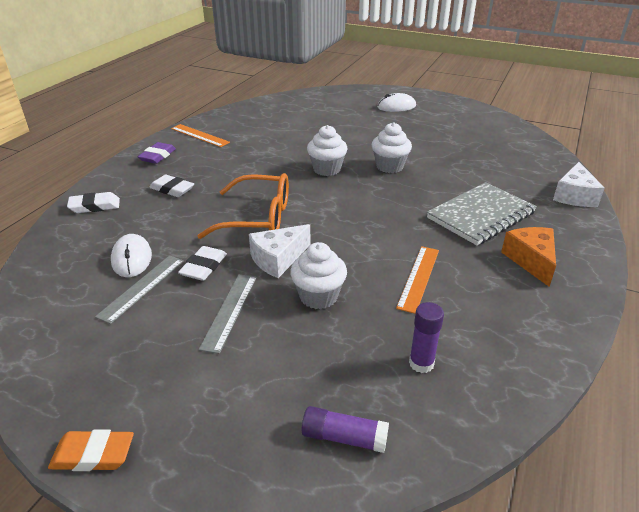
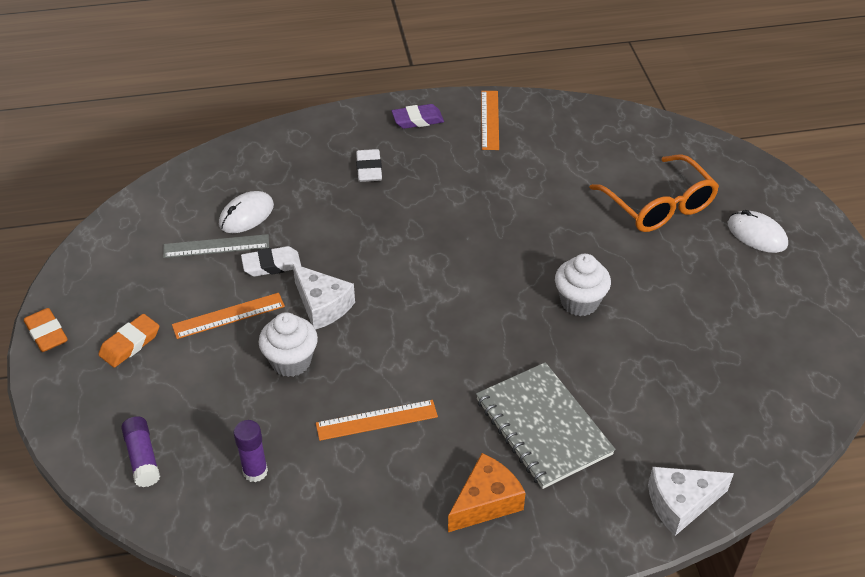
camera: 55 degrees right, 10 degrees up
white eraser [67,192,120,213] -> none
orange glasses [197,173,289,239] -> orange glasses moved to [589,154,719,232]
grey ruler [199,274,257,354] -> orange ruler [172,293,285,339]
white cheese [249,224,311,278] -> white cheese turned 150 degrees counterclockwise [293,264,355,330]
white cupcake [307,125,347,176] -> none
grey notebook [427,182,537,245] -> grey notebook turned 45 degrees clockwise [476,362,616,489]
none -> orange eraser [98,314,159,368]

